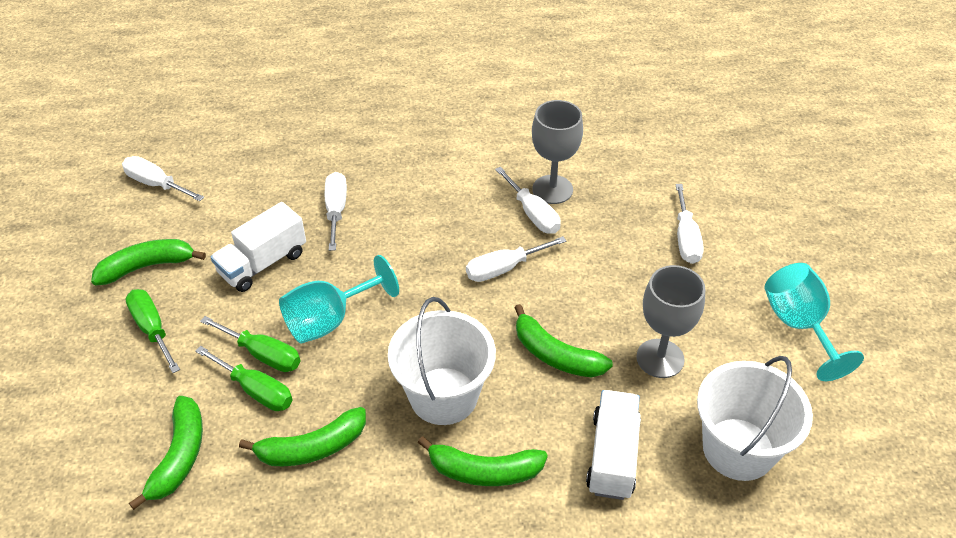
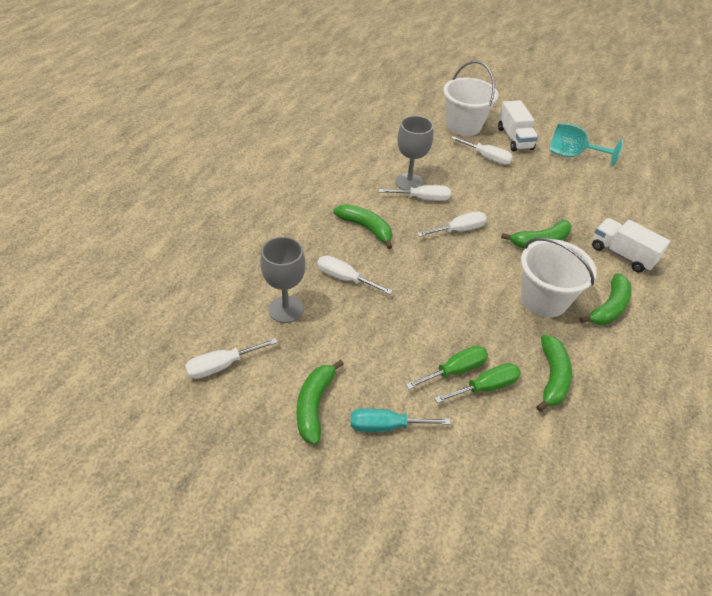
camera: 60 degrees left, 0 degrees up
green screwdriver [126,289,180,373] -> turquoise screwdriver [351,408,451,432]
green banana [129,396,203,510] -> green banana moved to [334,204,392,249]
white truck [211,202,306,292] -> white truck moved to [498,100,538,152]
turquoise goblet [279,255,399,344] -> none
white screwdriver [466,236,567,282] -> white screwdriver turned 120 degrees counterclockwise [417,211,487,237]
grey goblet [637,265,705,378] -> grey goblet moved to [260,237,305,323]
white bucket [697,356,813,481] -> white bucket moved to [443,61,498,136]

